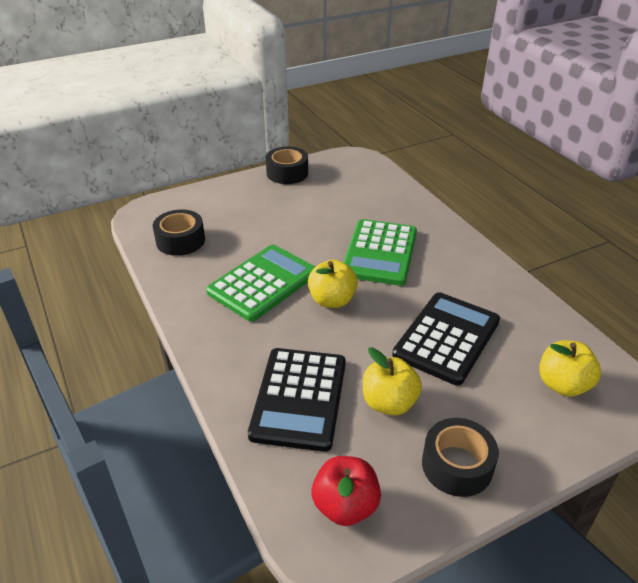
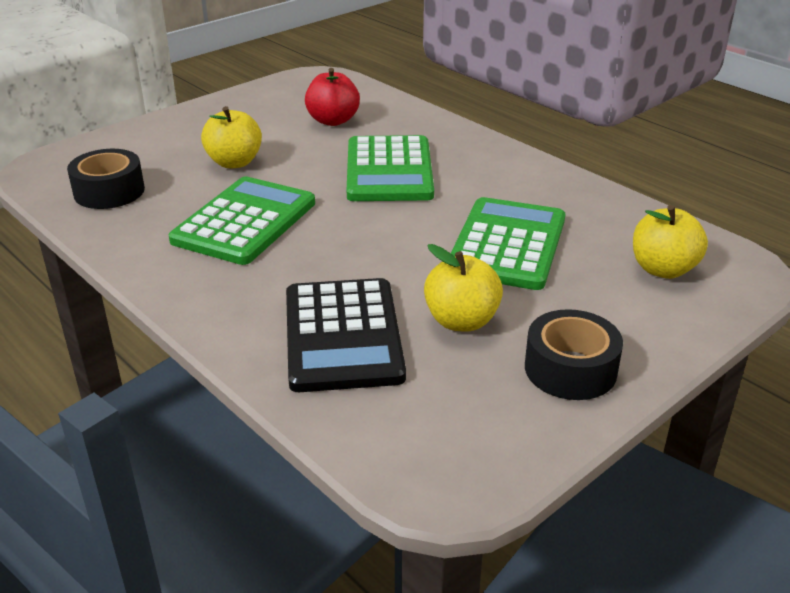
camera: 15 degrees left, 5 degrees down
black tape [266,147,308,184] -> none
yellow apple [308,259,358,308] -> yellow apple moved to [201,106,262,168]
red apple [312,456,381,526] -> red apple moved to [305,68,360,126]
black calculator [392,292,500,386] -> green calculator [451,197,565,290]

